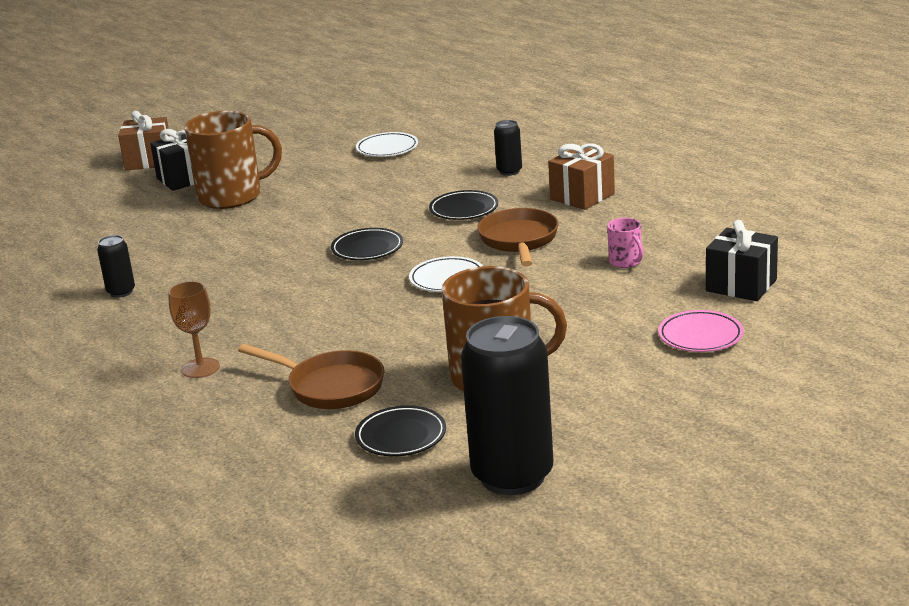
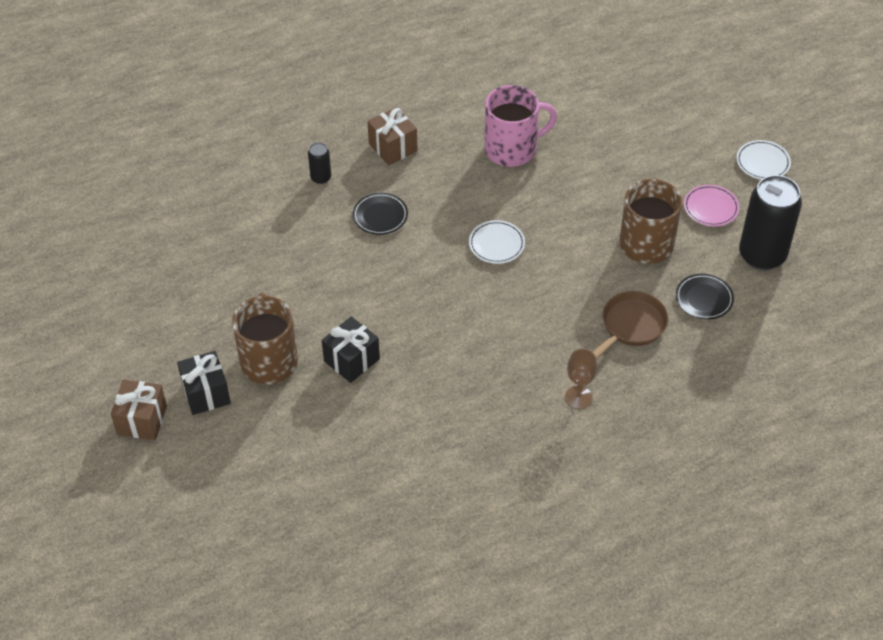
camera: 80 degrees left, 25 degrees up
black can [97,235,135,298] -> none
black plate [331,228,403,260] -> none
white plate [356,132,418,157] -> white plate moved to [736,140,791,180]
brown pan [477,208,559,267] -> none
pink mug [607,218,644,268] -> pink mug [485,85,557,167], size x2.25
pink plate [658,310,744,352] -> pink plate moved to [684,185,739,226]
black gift [706,220,778,301] -> black gift moved to [322,316,380,383]

